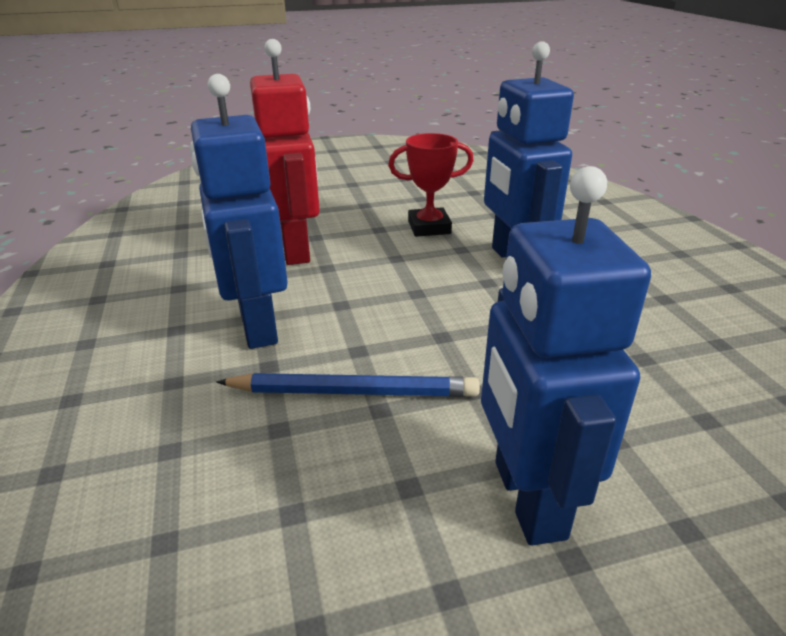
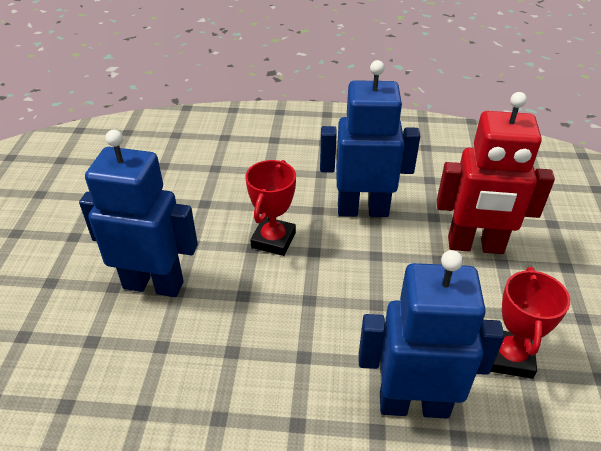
camera: 110 degrees right, 10 degrees up
blue pencil [216,373,480,397] -> red trophy [245,160,296,256]

